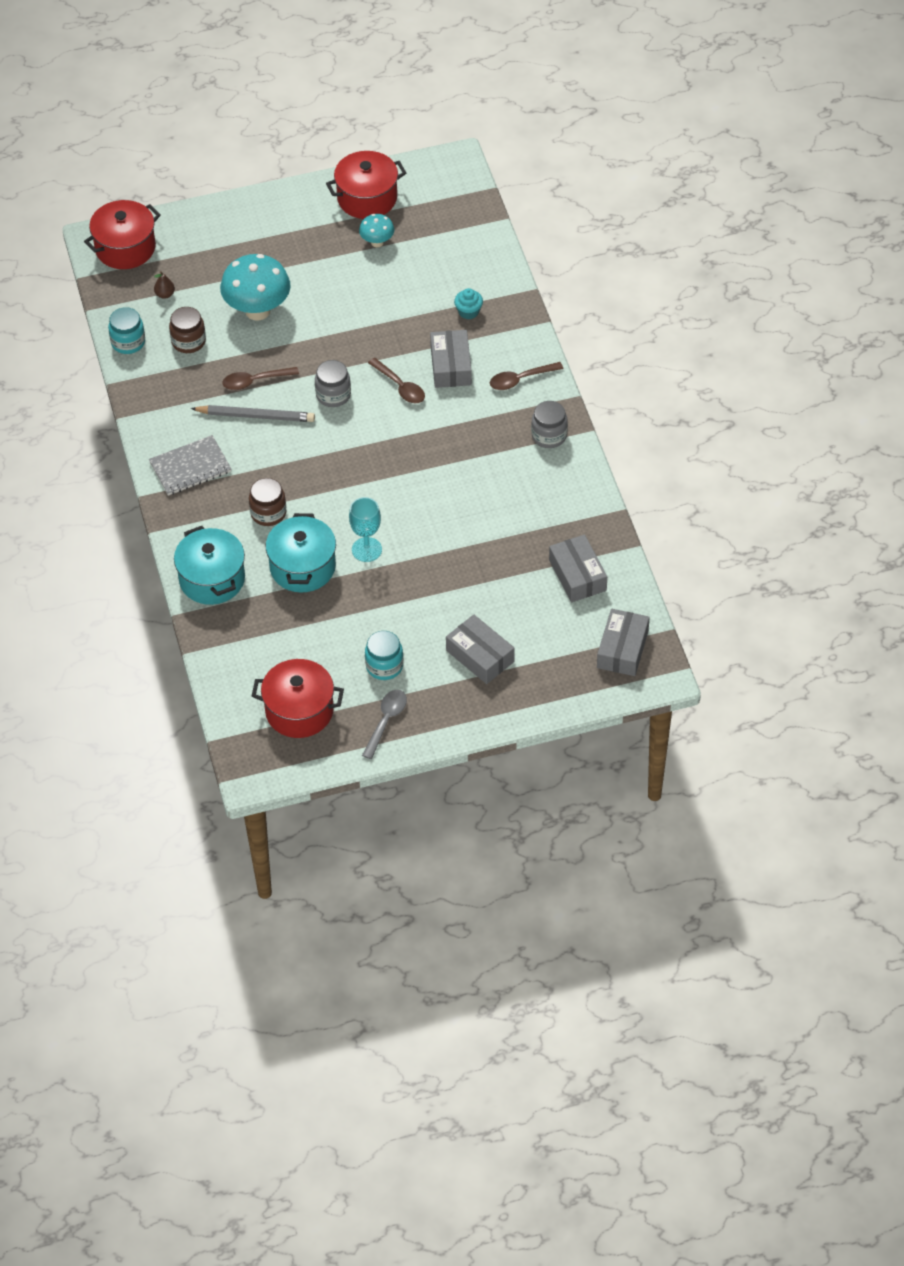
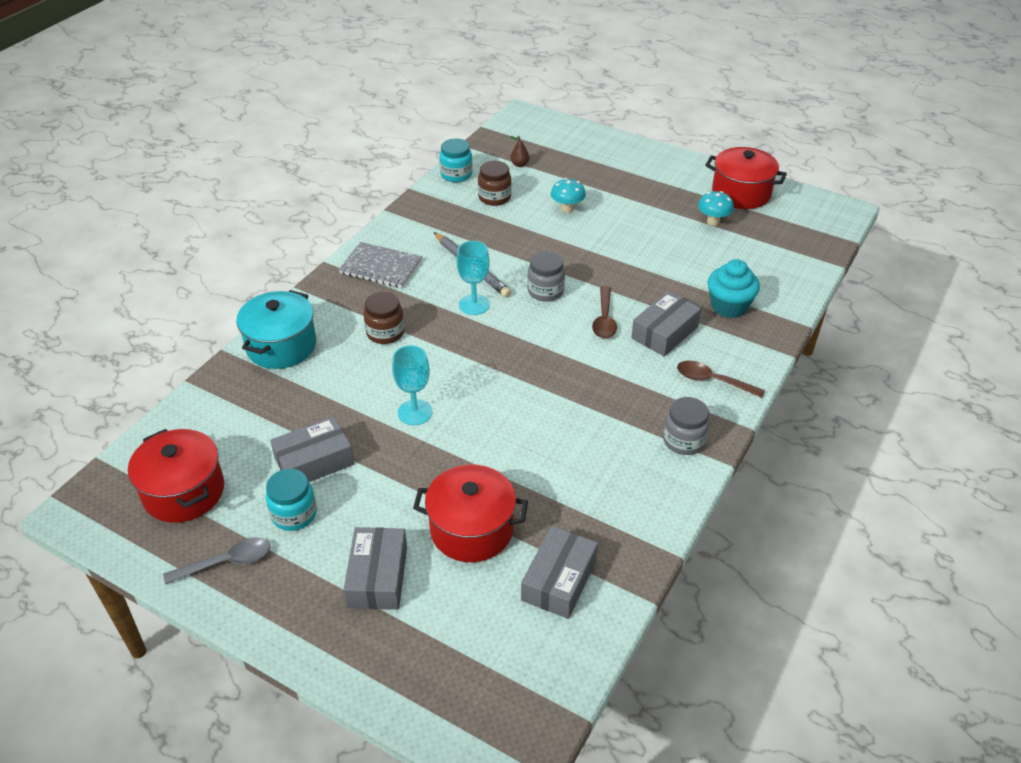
camera: 45 degrees right, 10 degrees down
red pot [84,200,161,269] -> red pot moved to [413,465,528,562]
turquoise mushroom [220,254,291,320] -> turquoise mushroom [551,178,586,213], size x0.51
brown spoon [223,367,299,390] -> none
turquoise pot [266,513,336,593] -> none
turquoise cupcake [454,288,483,319] -> turquoise cupcake [708,259,760,318], size x1.63
grey box [597,609,650,676] -> grey box moved to [270,416,354,482]
none -> turquoise goblet [456,241,490,315]

